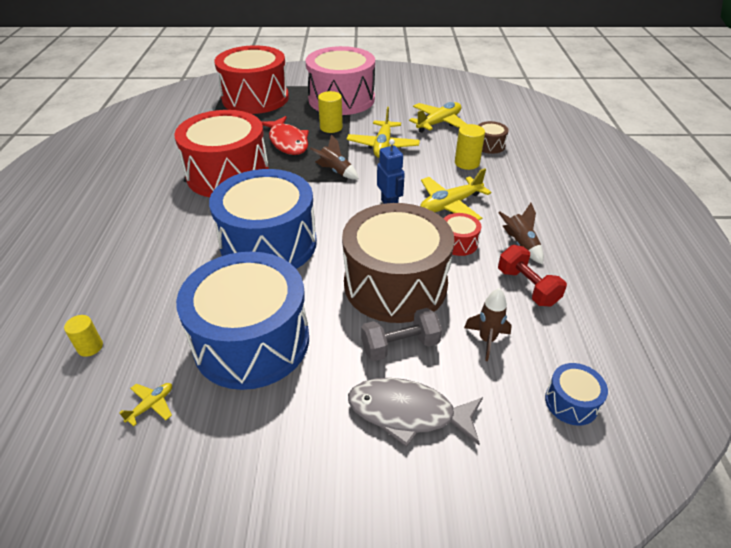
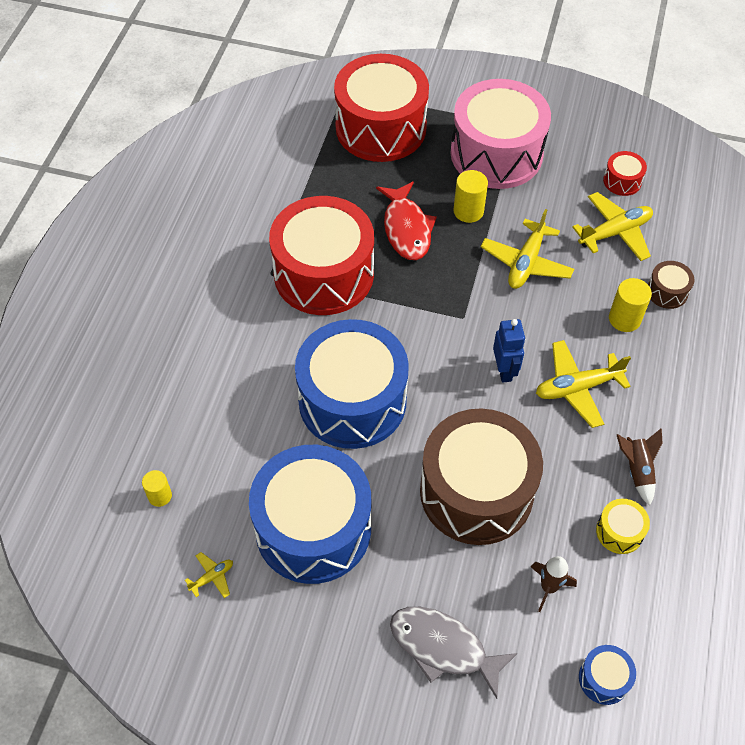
camera: 15 degrees right, 15 degrees up
brown rocket [310,134,359,180] -> none
grey dumbbell [361,308,442,361] -> none
red drum [444,213,481,256] -> red drum moved to [603,151,647,196]
red dumbbell [498,245,567,307] -> yellow drum [596,499,650,554]

